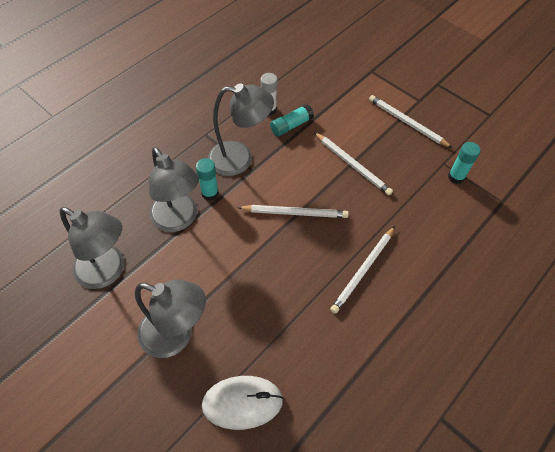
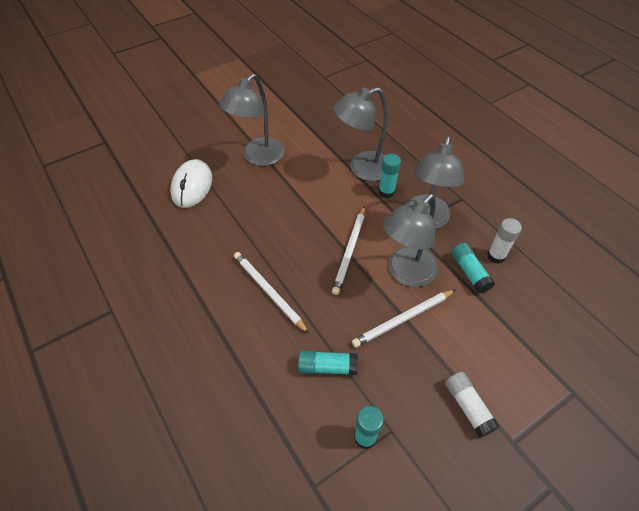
camera: 105 degrees right, 5 degrees down
grey lamp [60,207,124,289] -> grey lamp moved to [383,194,438,287]
white pencil [369,95,452,148] -> white glue stick [445,372,500,438]
none -> turquoise glue stick [298,351,358,375]

